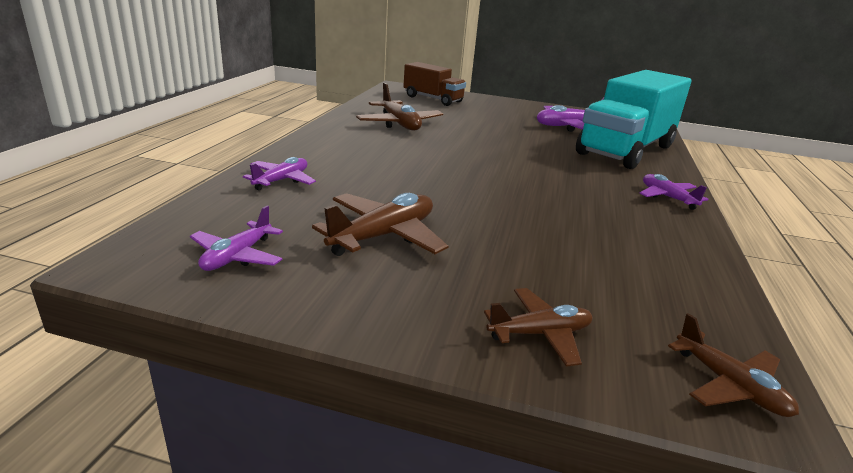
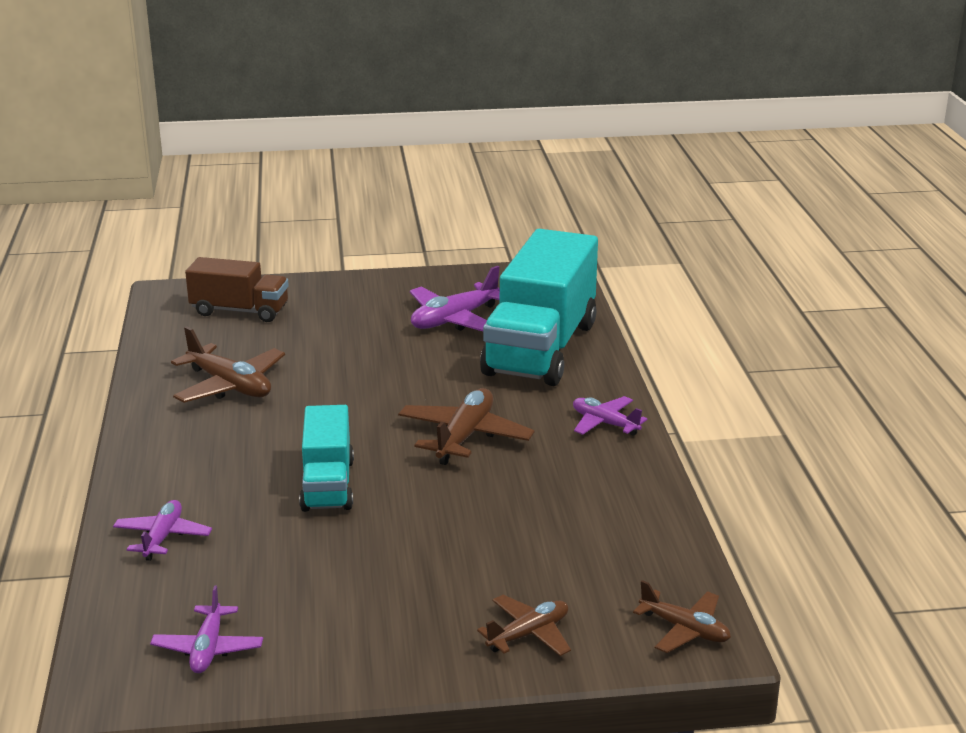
camera: 20 degrees left, 0 degrees up
brown plane [312,193,448,256] -> brown plane moved to [398,388,535,465]
none -> turquoise truck [299,405,354,512]

